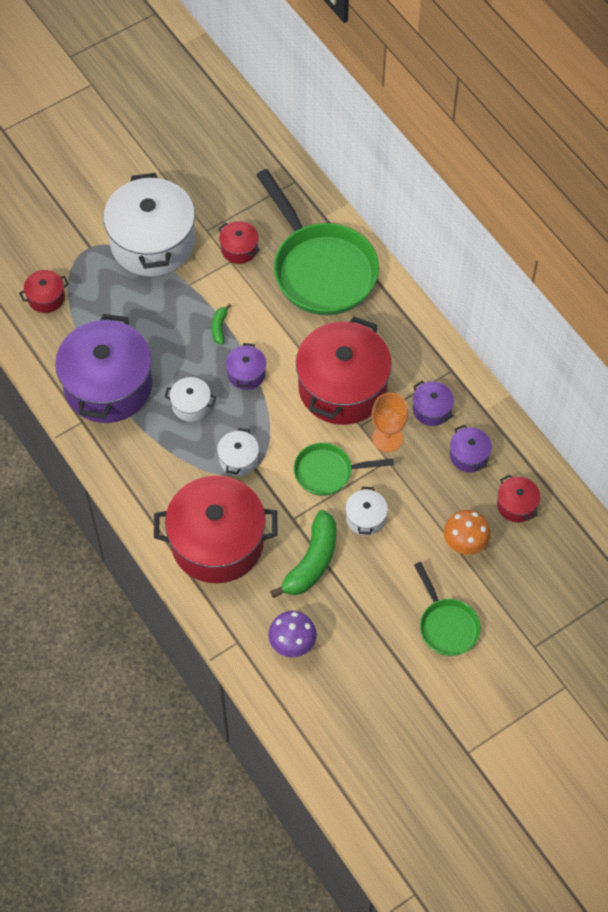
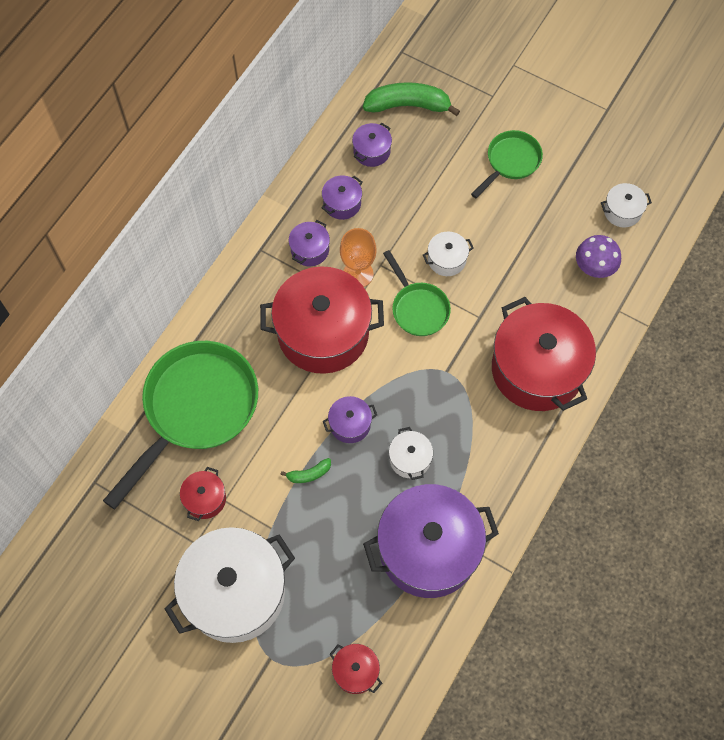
camera: 115 degrees left, 5 degrees up
white pot [217,428,259,476] -> white pot moved to [601,183,652,228]
green banana [270,510,336,598] -> green banana moved to [363,82,460,116]
orange mushroom [444,510,491,555] -> none
red pot [497,474,540,522] -> purple pot [352,123,392,167]

